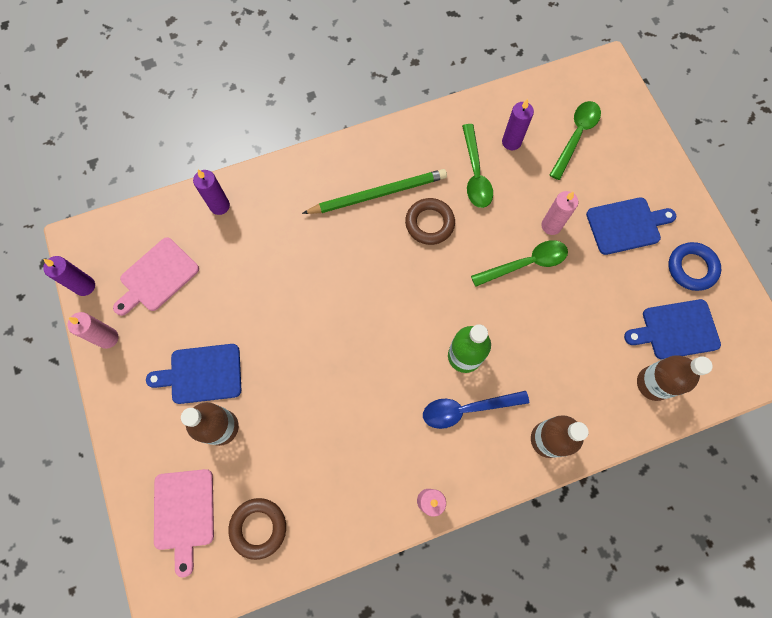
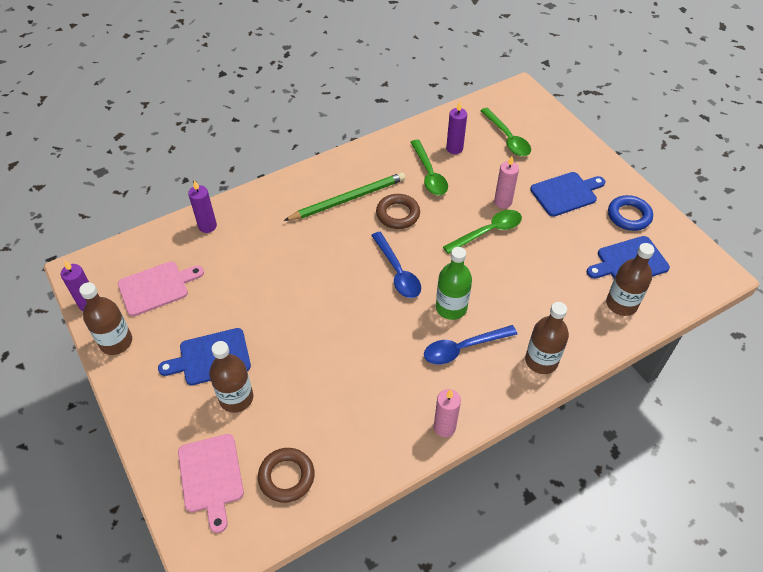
camera: 10 degrees left, 20 degrees down
pink candle [68,312,118,349] -> brown bottle [79,282,132,355]
pink cutting board [113,237,199,316] -> pink cutting board turned 150 degrees counterclockwise [118,261,204,316]
green spoon [550,101,601,180] -> green spoon turned 135 degrees clockwise [480,108,531,156]
none -> blue spoon [371,232,421,298]

